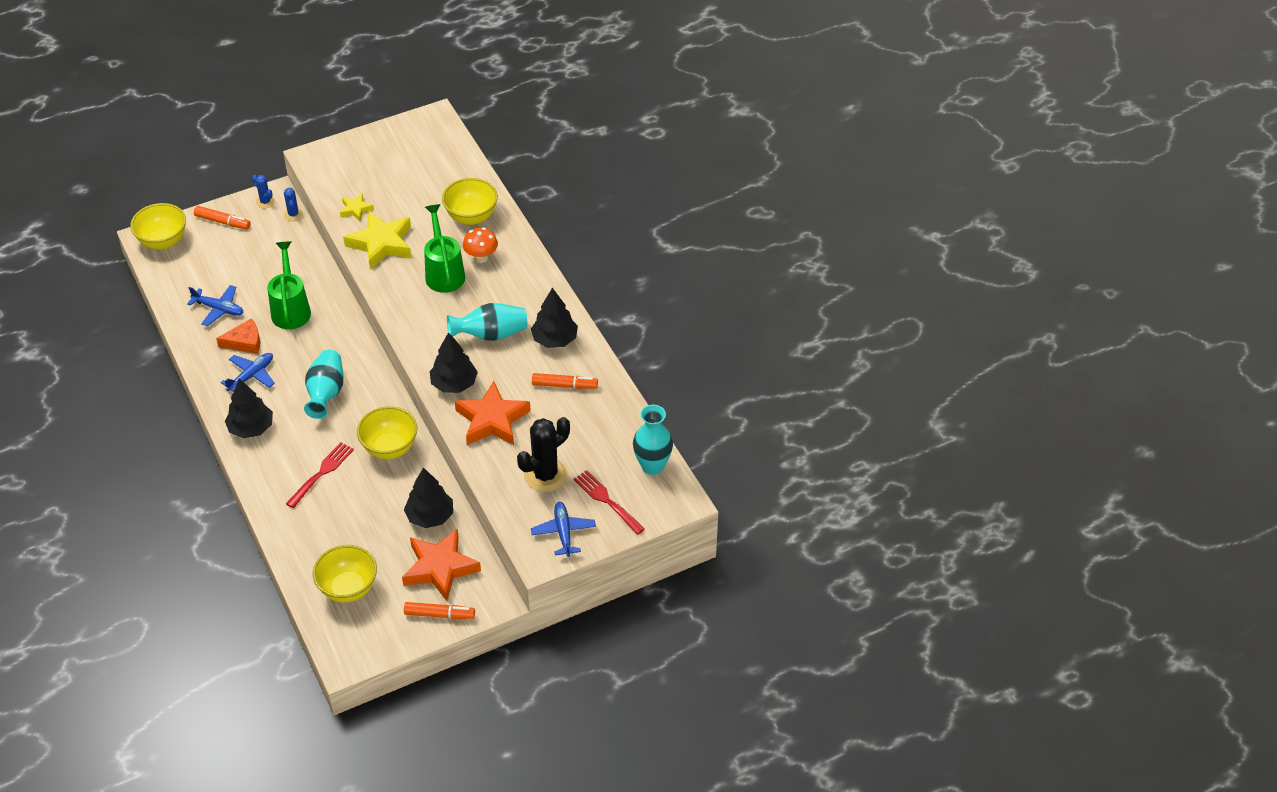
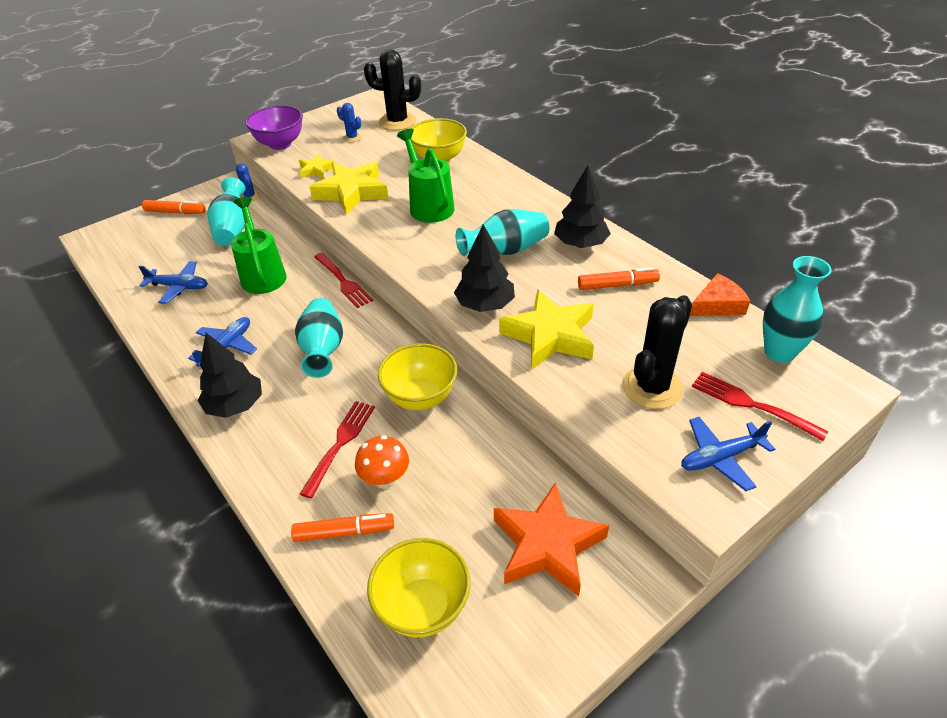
camera: 10 degrees left, 5 degrees down
yellow bowl [130,203,186,249] -> none
orange cheese [216,318,260,354] -> orange cheese moved to [690,273,750,316]
blue cactus [252,175,275,208] -> blue cactus moved to [337,103,362,142]
black tree [404,467,453,528] -> none
orange marker [404,602,475,619] -> orange marker moved to [291,513,394,542]
orange star [455,381,531,445] -> yellow star [499,290,594,369]
orange mushroom [463,228,498,263] -> orange mushroom moved to [355,435,409,489]
blue plane [531,502,596,557] -> blue plane turned 90 degrees counterclockwise [681,417,775,491]
none -> turquoise vase [208,177,245,246]
none -> purple bowl [245,105,303,150]
none -> red fork [314,253,373,308]
none -> black cactus [364,49,421,130]

